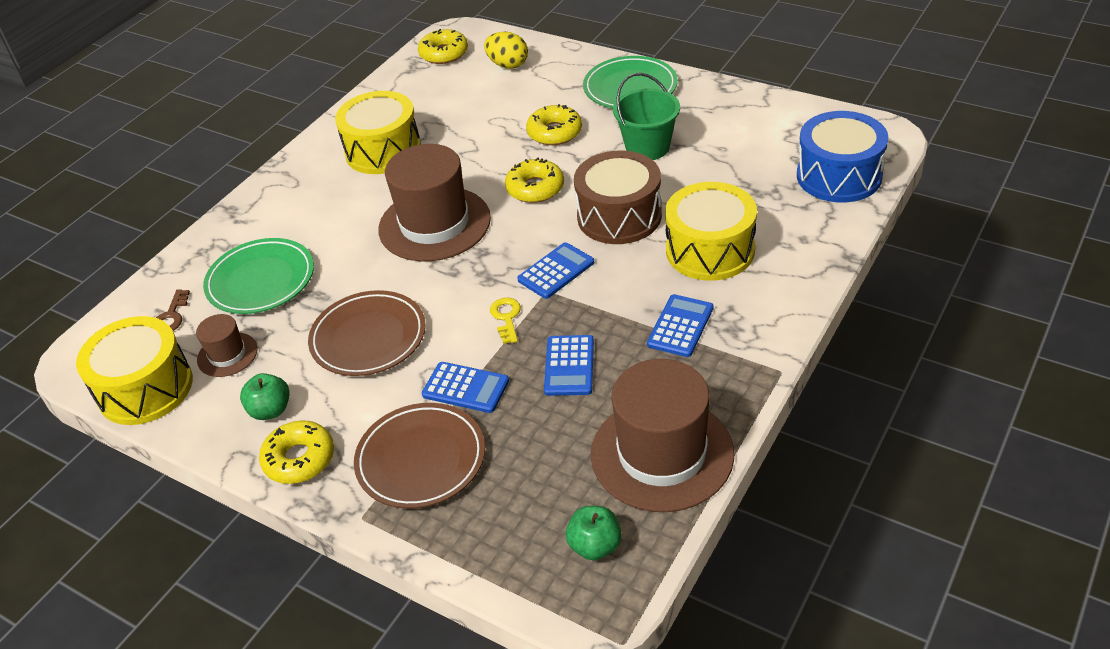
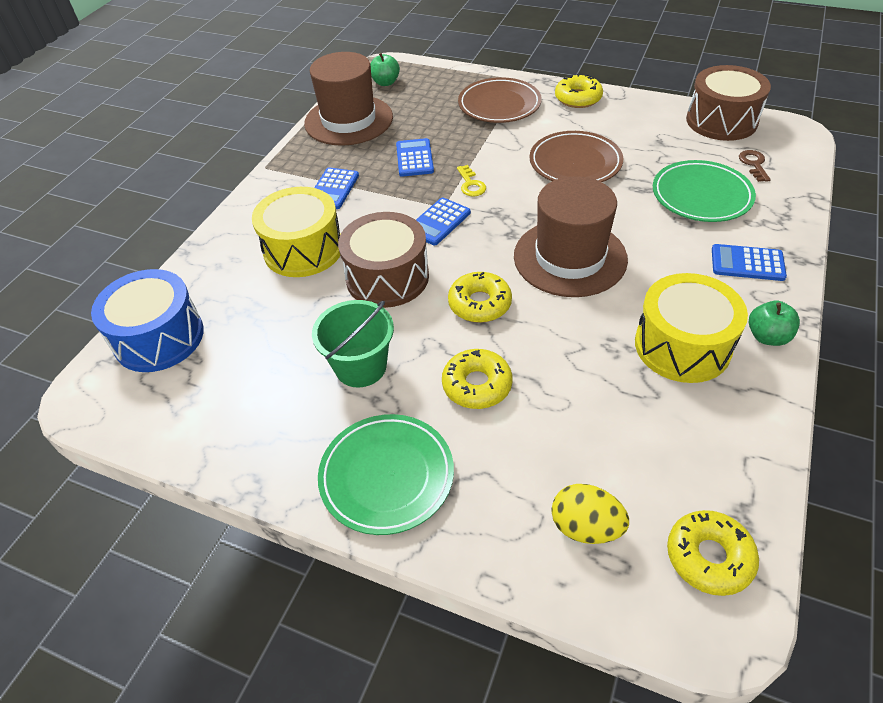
camera: 170 degrees right, 5 degrees up
yellow drum [76,316,193,425] -> brown drum [686,65,771,141]
brown hat [196,314,257,377] -> none
green apple [240,373,290,420] -> green apple moved to [749,301,800,346]
blue calculator [422,362,509,413] -> blue calculator moved to [712,244,787,281]

